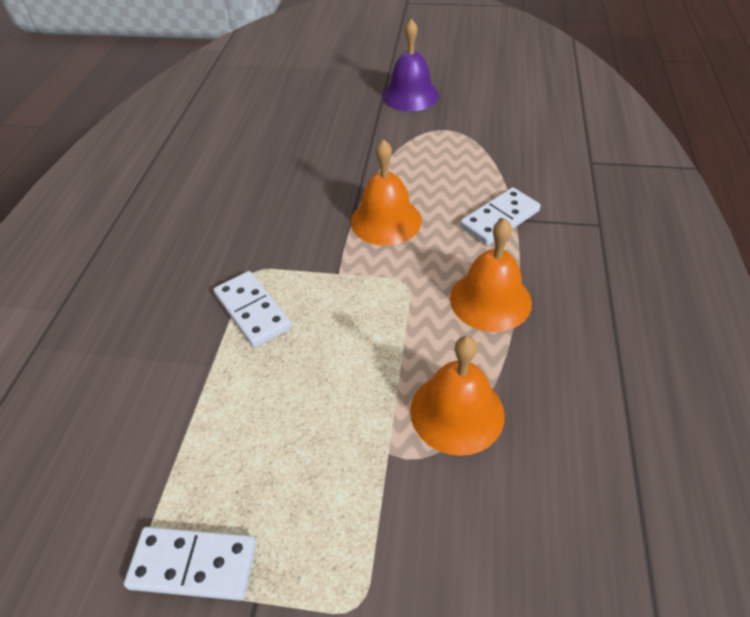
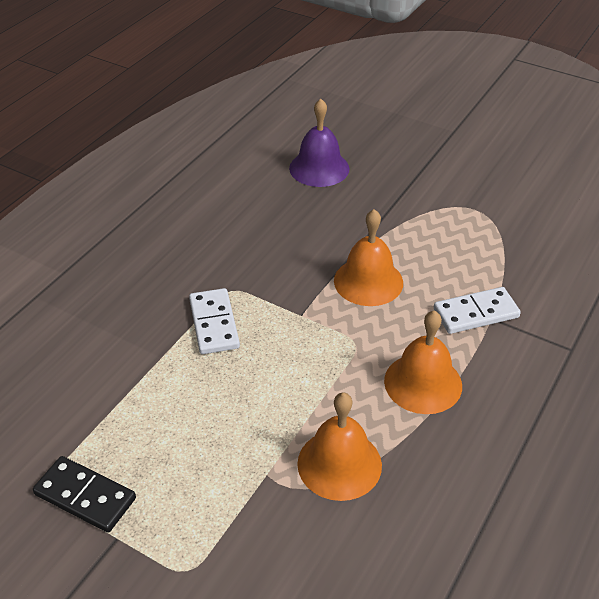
camera: 20 degrees right, 5 degrees down
white domino [124,527,256,601] -> black domino [33,456,136,532]
purple bell [382,19,439,111] -> purple bell moved to [289,99,349,187]

